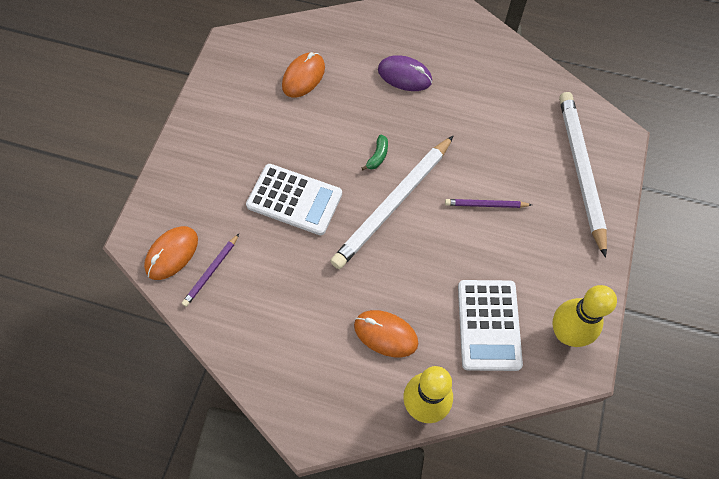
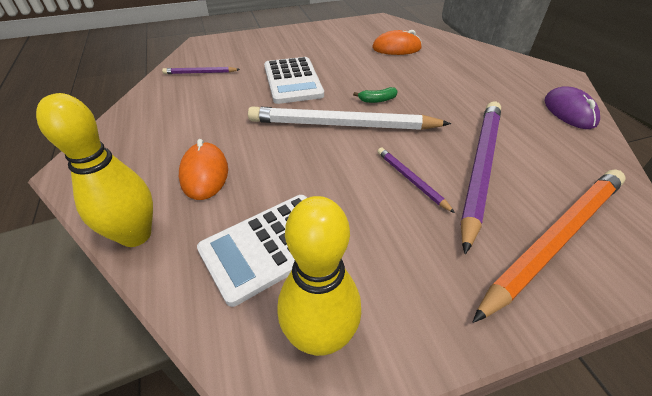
camera: 55 degrees right, 20 degrees down
orange mouse [144,226,198,280] -> none
purple mouse [378,55,432,91] -> purple mouse moved to [545,86,600,129]
white pencil [559,92,607,258] -> orange pencil [473,169,626,323]
none -> purple pencil [460,102,501,254]

